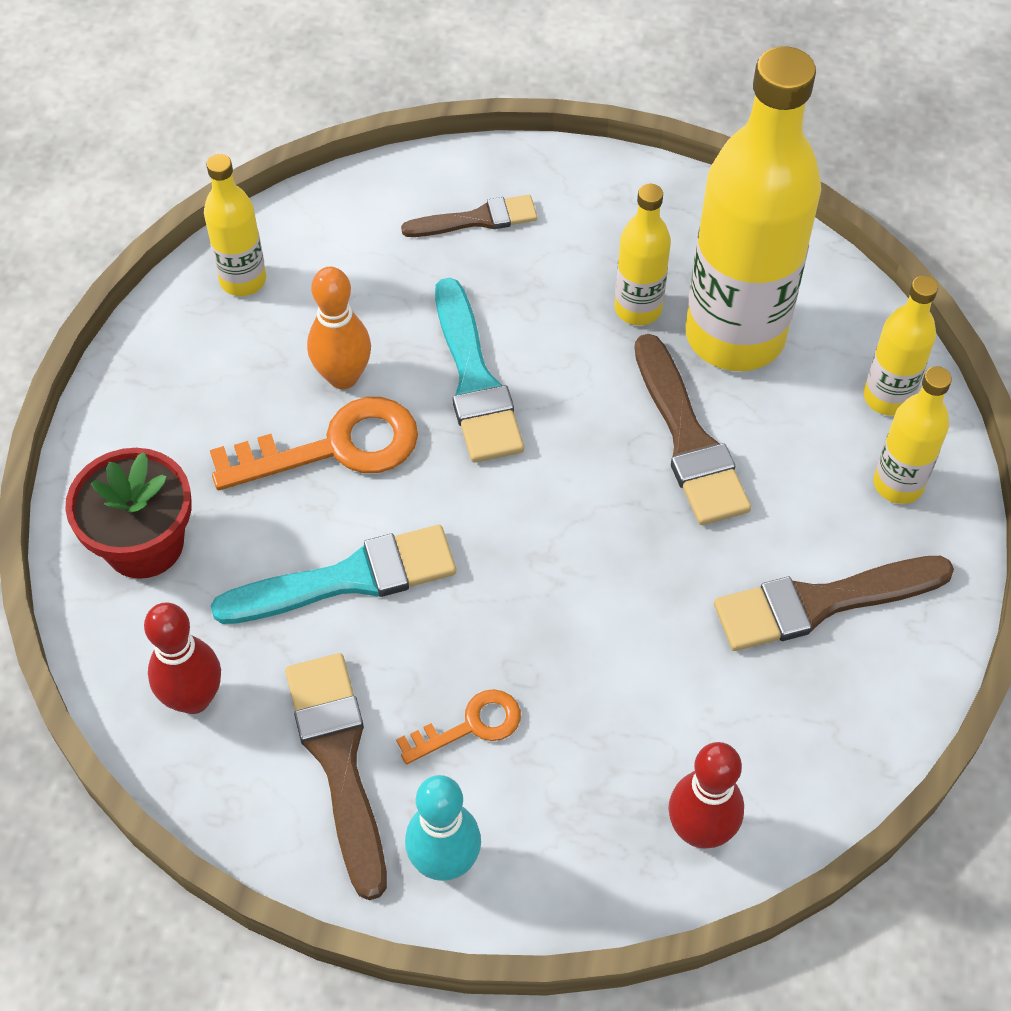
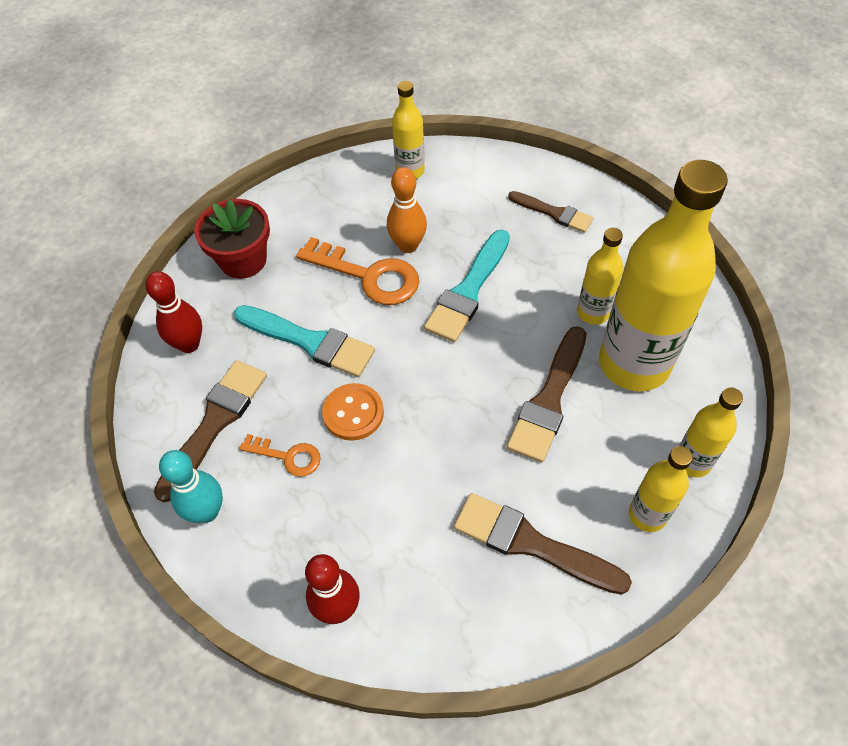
camera: 45 degrees right, 0 degrees up
none -> orange button [322,383,384,441]

